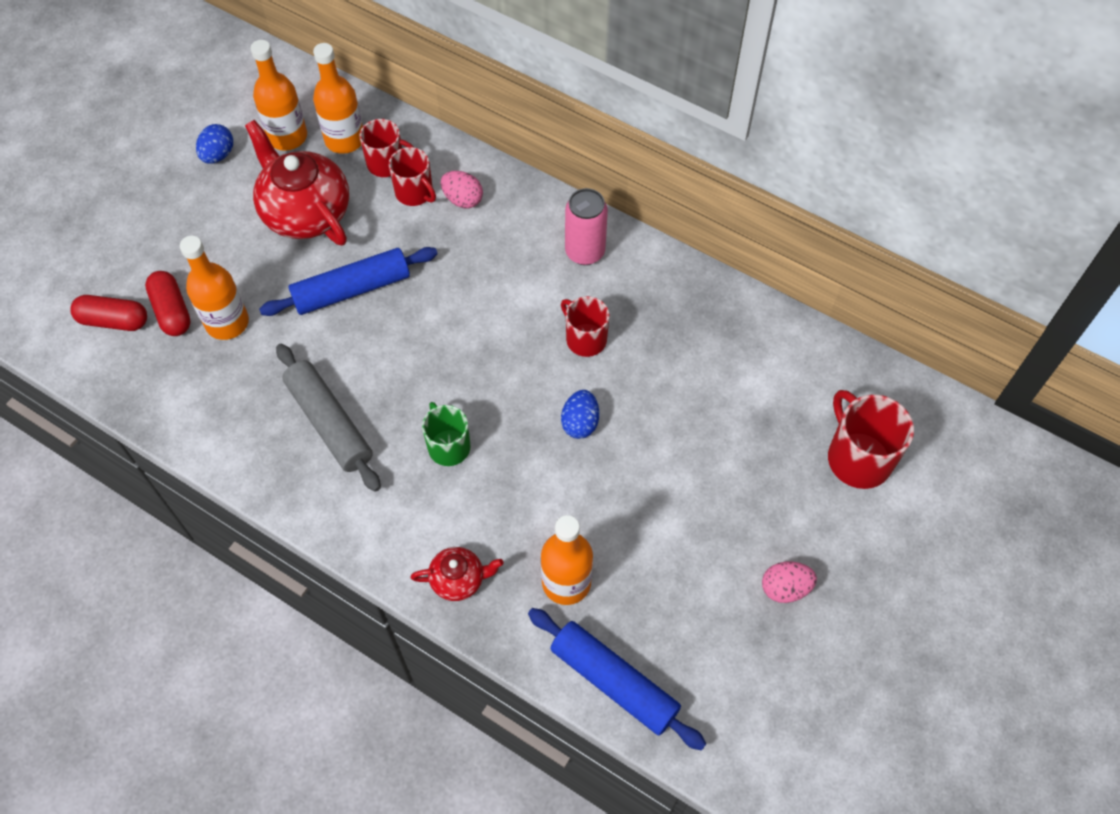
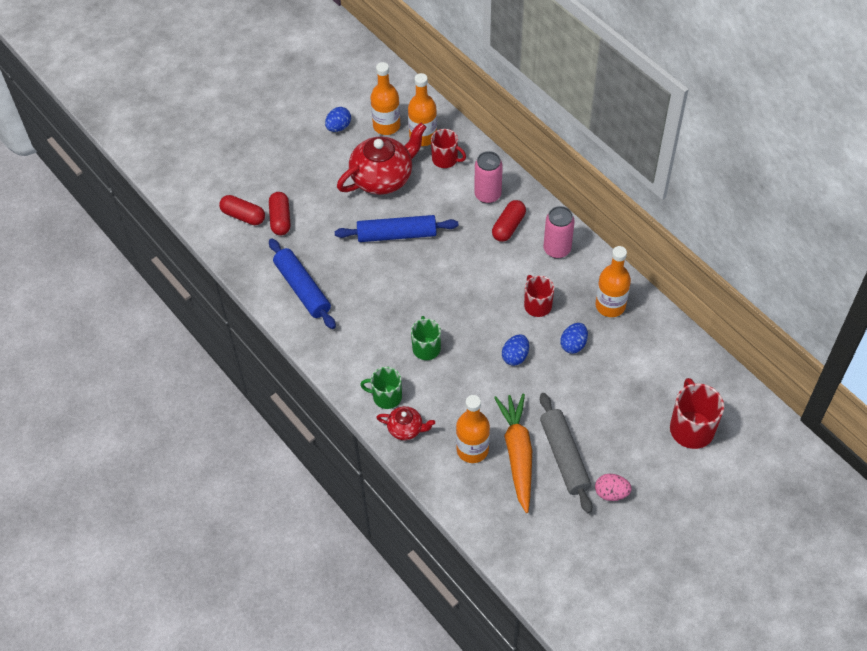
camera: 20 degrees right, 5 degrees down
orange bottle [180,236,249,340] -> orange bottle moved to [596,246,631,317]
red teapot [245,120,349,246] -> red teapot turned 75 degrees clockwise [337,122,427,195]
grey rolling pin [276,344,381,492] -> grey rolling pin moved to [540,393,593,513]
red mug [389,147,436,206] -> none
pink egg [441,171,483,209] -> pink can [474,151,503,204]
blue rolling pin [528,608,706,751] -> blue rolling pin moved to [269,238,336,329]
none -> green mug [360,367,402,409]
none -> red capsule [492,200,526,242]
none -> orange carrot [494,394,532,513]
none -> blue egg [560,323,588,354]

